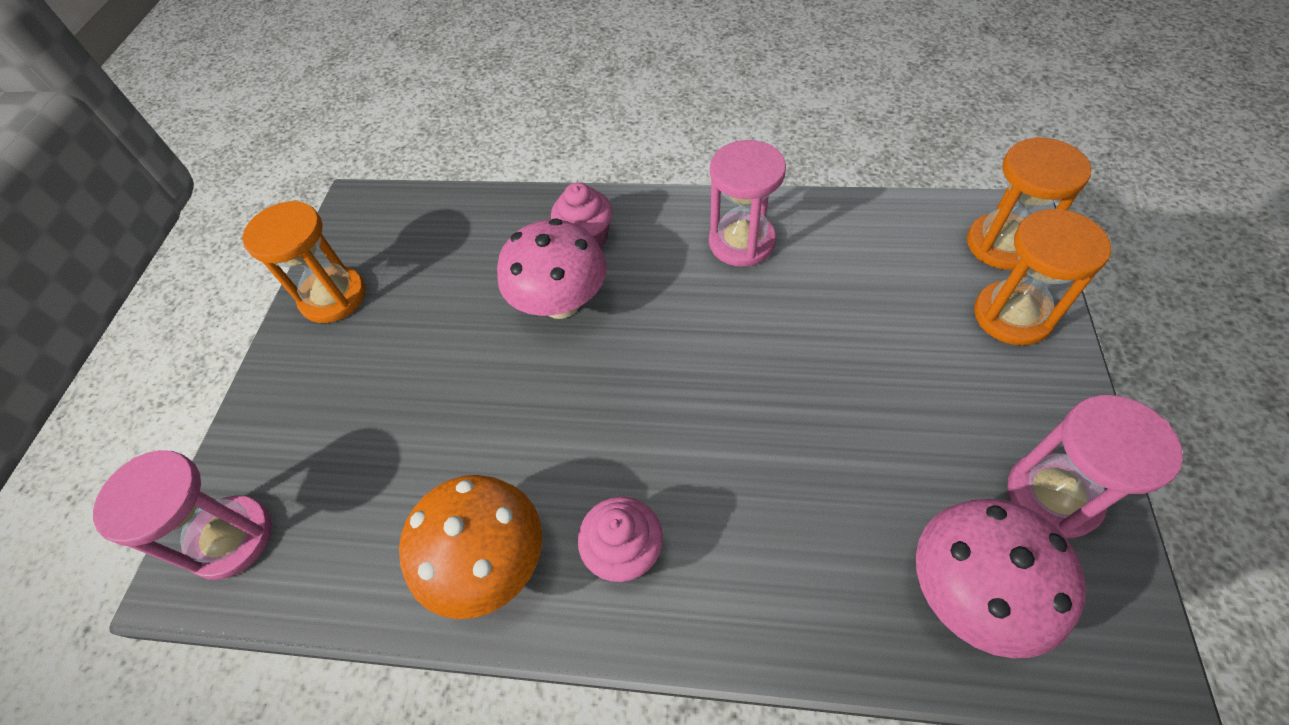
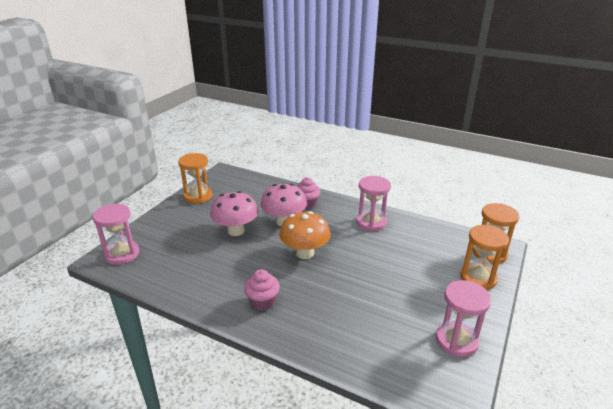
camera: 15 degrees right, 25 degrees down
orange mushroom [399,475,542,619] -> orange mushroom moved to [279,211,331,259]
pink mushroom [916,499,1086,659] -> pink mushroom moved to [210,191,258,236]

